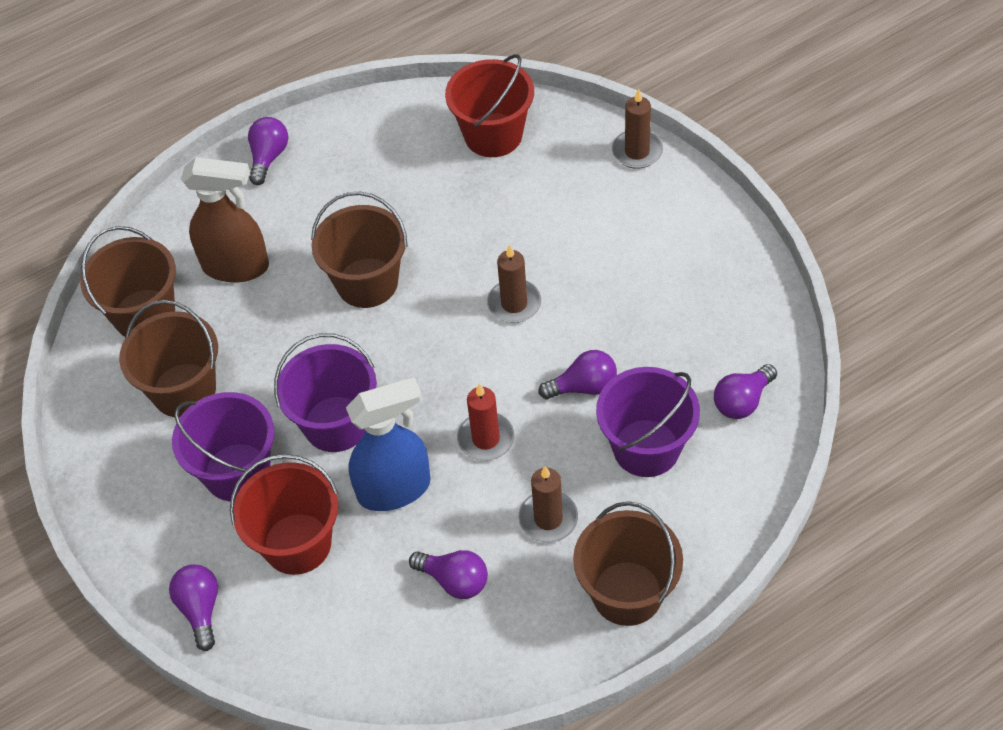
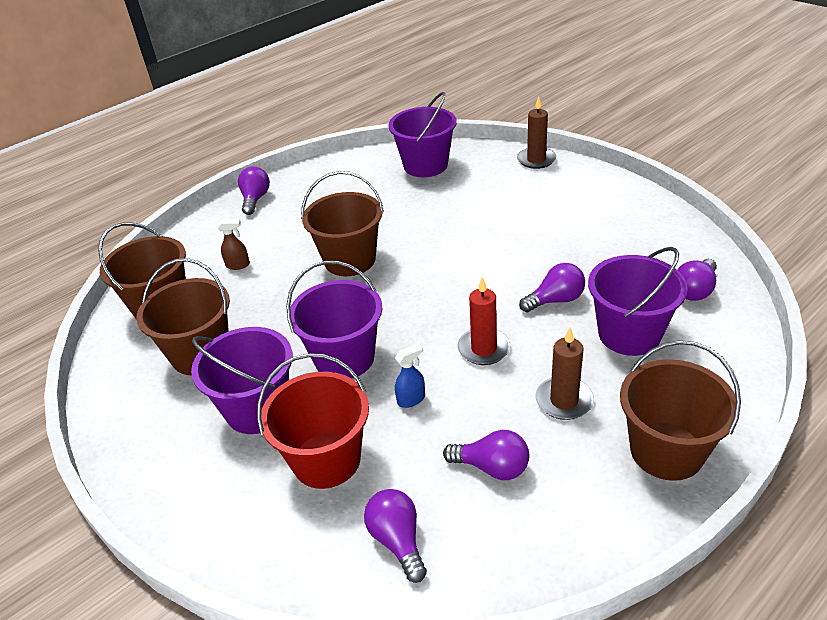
camera: 10 degrees left, 15 degrees down
purple light bulb [169,564,218,651] -> purple light bulb moved to [364,489,427,583]
brown spray bottle [181,157,269,282] -> brown spray bottle [217,219,250,270], size x0.42
blue spray bottle [346,377,431,511] -> blue spray bottle [395,344,425,408], size x0.42
red bucket [445,54,534,157] -> purple bucket [388,92,457,177]
brown candle [487,244,541,323] -> none

